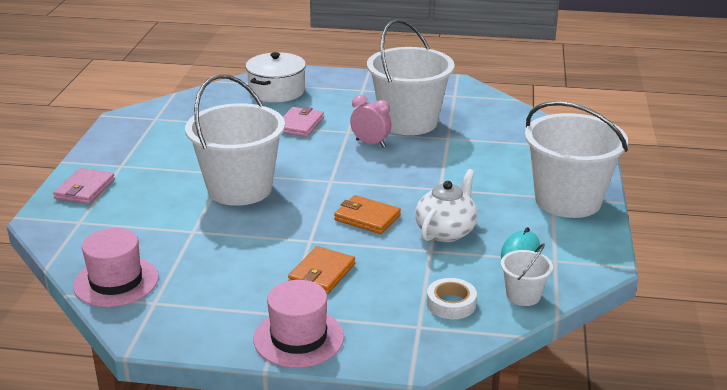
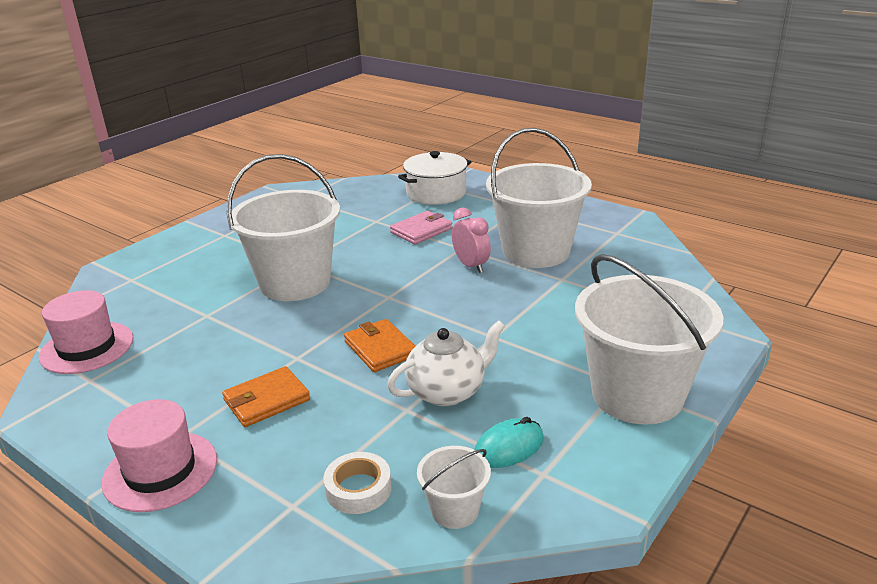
camera: 30 degrees right, 0 degrees up
pink wallet [53,168,115,204] -> none

